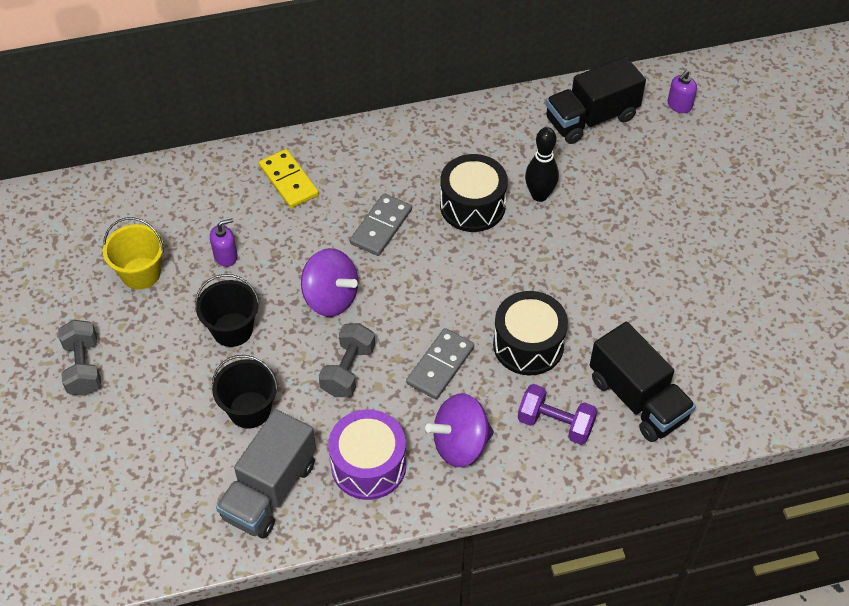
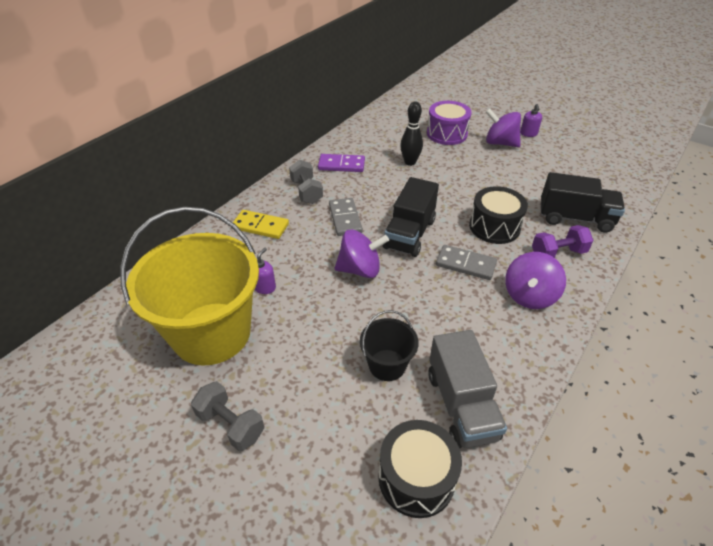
camera: 40 degrees left, 10 degrees down
yellow bucket [103,217,164,290] -> yellow bucket [120,207,259,365], size x2.18
black bucket [195,274,260,347] -> none
grey dumbbell [319,323,375,397] -> grey dumbbell moved to [289,160,323,204]
purple drum [328,410,406,500] -> purple drum moved to [427,101,472,145]
grey domino [406,328,474,399] -> grey domino turned 60 degrees counterclockwise [436,245,497,280]
black drum [440,154,508,232] -> black drum moved to [378,420,462,518]
black truck [546,56,646,144] -> black truck moved to [383,177,439,257]
purple soap dispenser [667,70,697,113] -> purple soap dispenser moved to [520,104,542,137]
none -> purple domino [318,154,365,172]
none -> purple spinning top [486,108,521,147]

